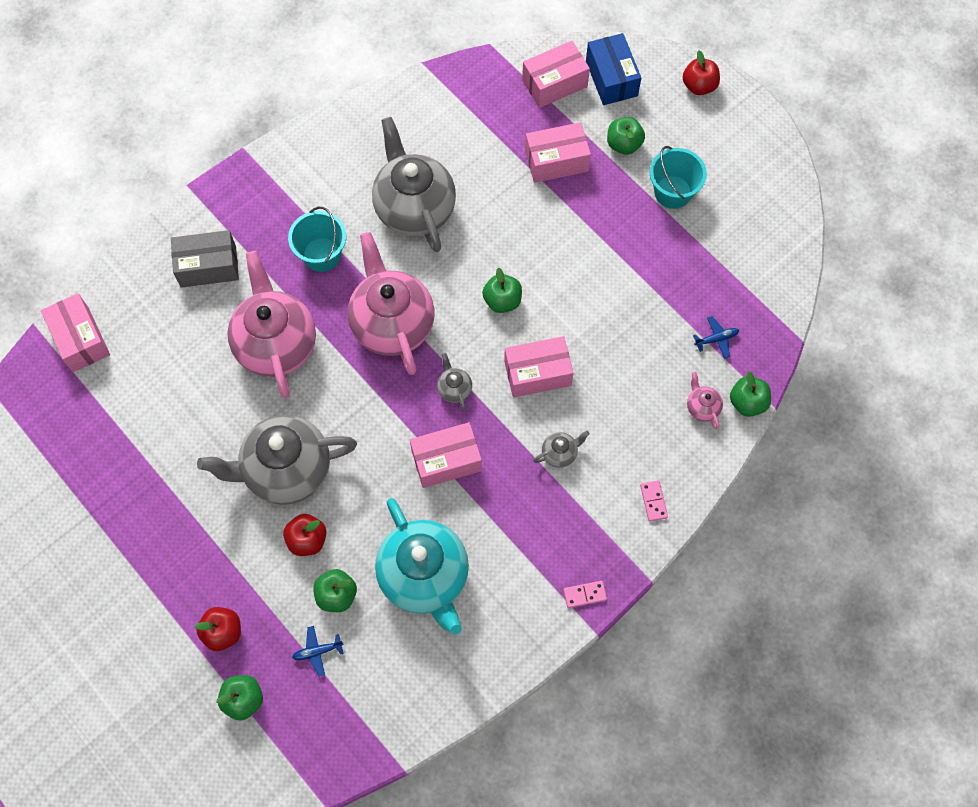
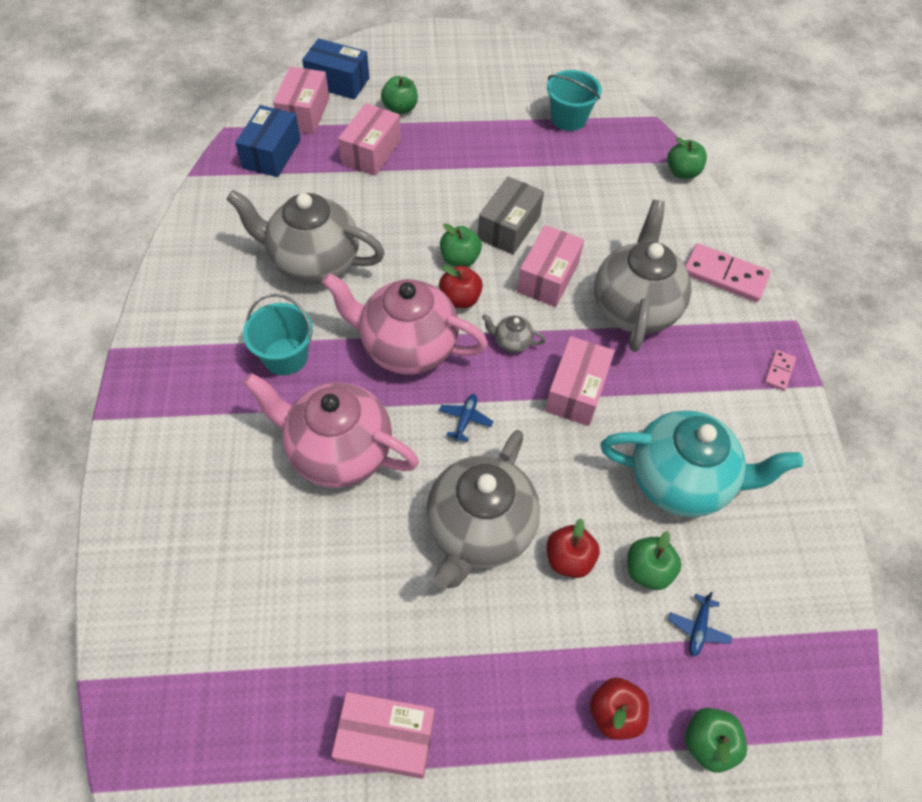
camera: 55 degrees left, 10 degrees down
pink box [41,293,110,372] -> pink box moved to [331,692,435,779]
grey box [171,230,239,288] -> grey box moved to [478,176,544,255]
grey teapot [533,431,590,468] -> grey teapot [594,200,692,352], size x2.47
pink domino [640,480,668,521] -> pink domino [685,243,770,302], size x1.99
turquoise bucket [650,146,707,209] -> turquoise bucket moved to [547,70,602,131]
red apple [683,51,720,95] -> red apple moved to [439,265,483,308]
pink teapot [687,372,723,429] -> none
blue plane [693,316,739,359] -> blue plane moved to [439,394,493,442]
none -> blue box [235,105,301,177]

